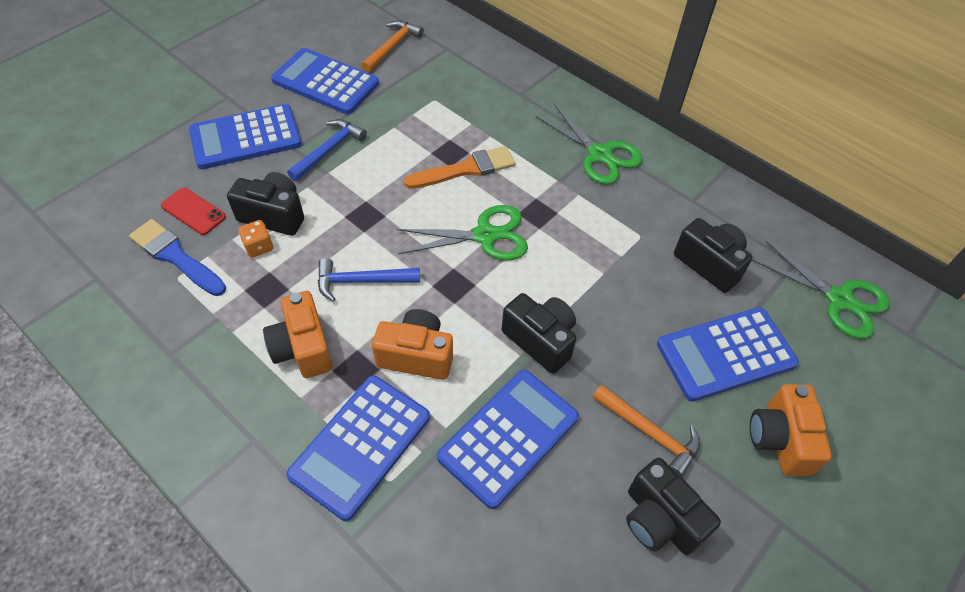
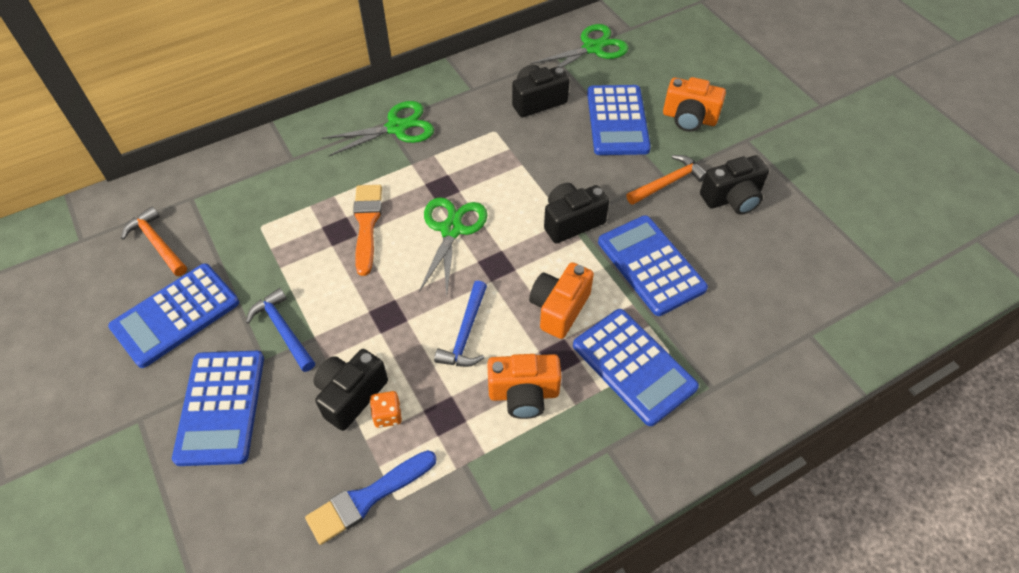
camera: 70 degrees left, 0 degrees up
red phone [161,188,226,235] -> none

